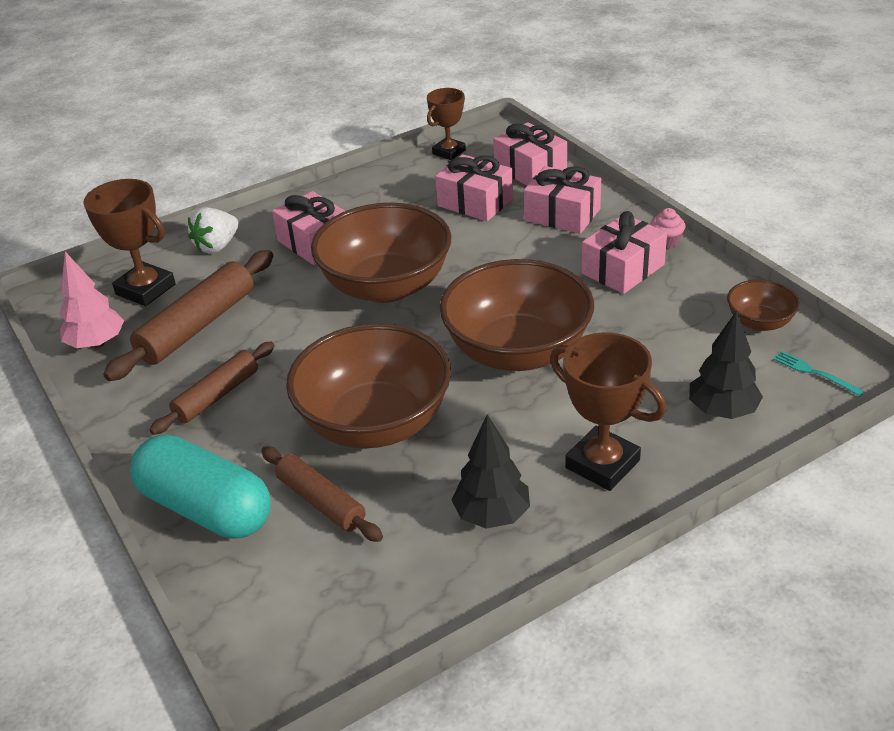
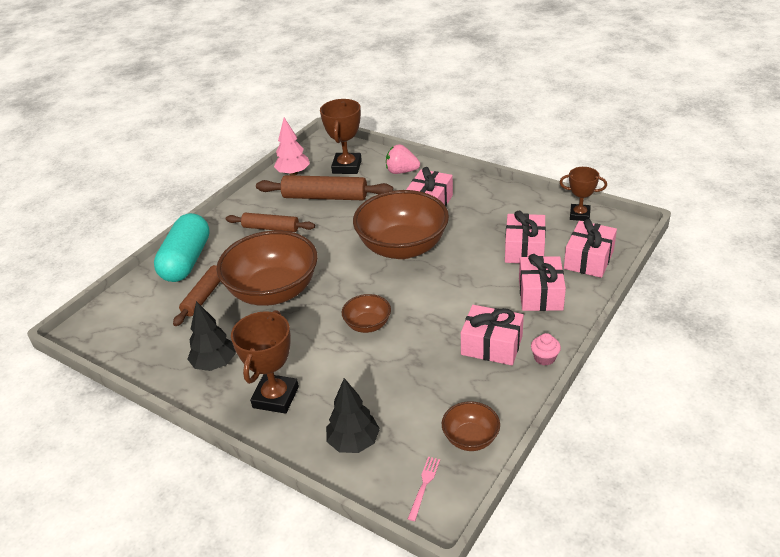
camera: 65 degrees right, 0 degrees up
white strawberry [188,207,239,254] -> pink strawberry [386,144,420,174]
brown bowl [440,259,594,371] -> brown bowl [342,294,391,333], size x0.47
turquoise fork [773,351,864,396] -> pink fork [408,457,440,521]

